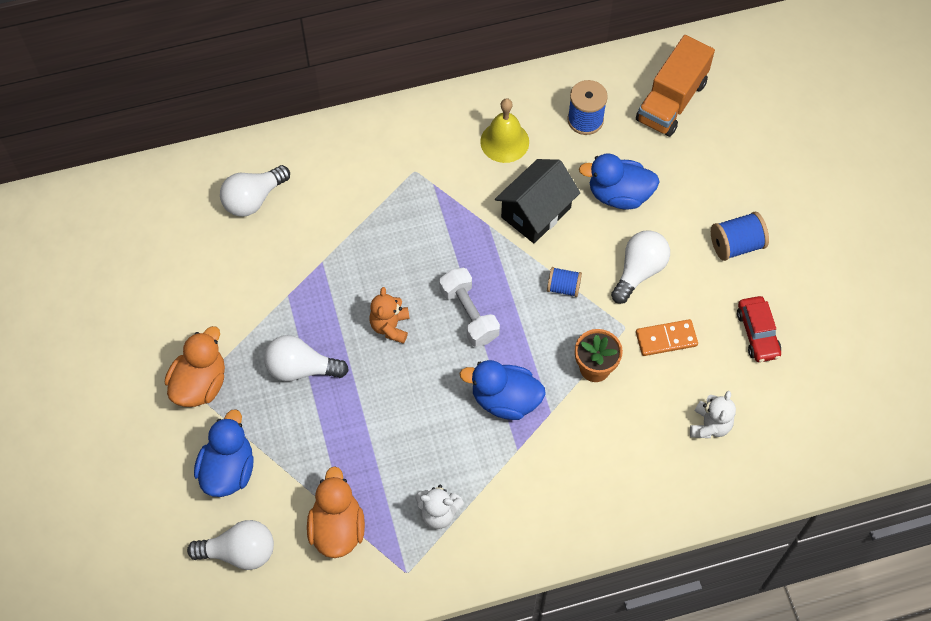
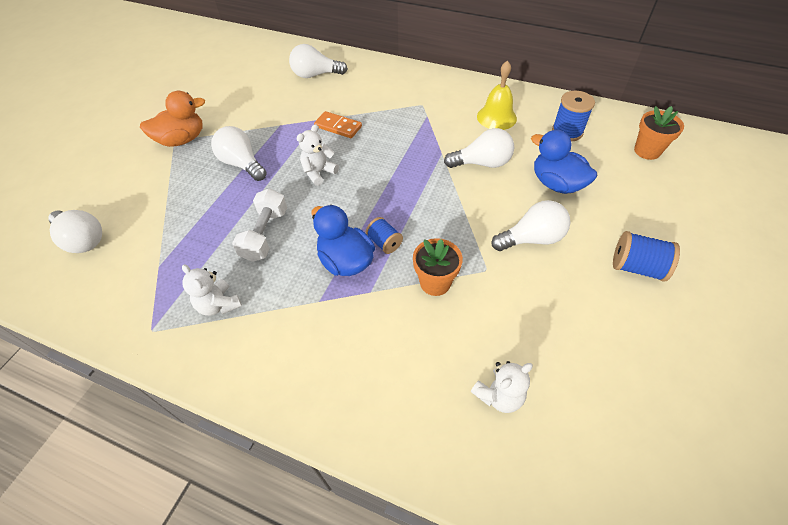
camera: 40 degrees right, 10 degrees down
blue duck [194,409,254,497] -> none
orange duck [307,466,365,558] -> none
orange teddy bear [369,287,410,344] -> white teddy bear [297,124,339,186]
white dumbbell [439,268,500,347] -> white dumbbell moved to [232,188,287,262]
black house [495,159,580,243] -> white light bulb [444,128,514,168]
blue spool [547,267,582,297] -> blue spool moved to [366,217,403,254]
orange truck [636,35,715,137] -> orange flower pot [634,106,684,160]
orange domino [636,319,698,356] -> orange domino moved to [314,111,362,138]
red car [737,296,781,362] -> none

